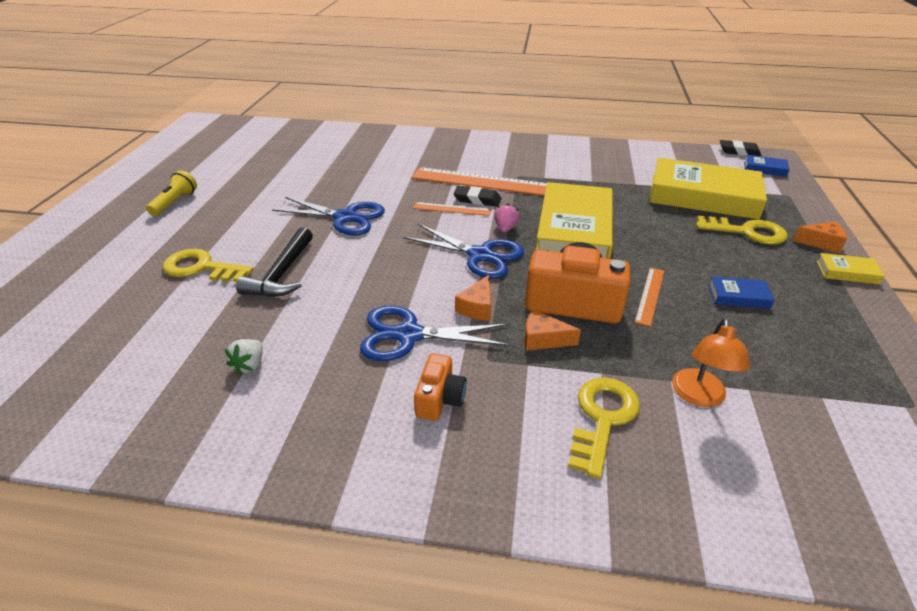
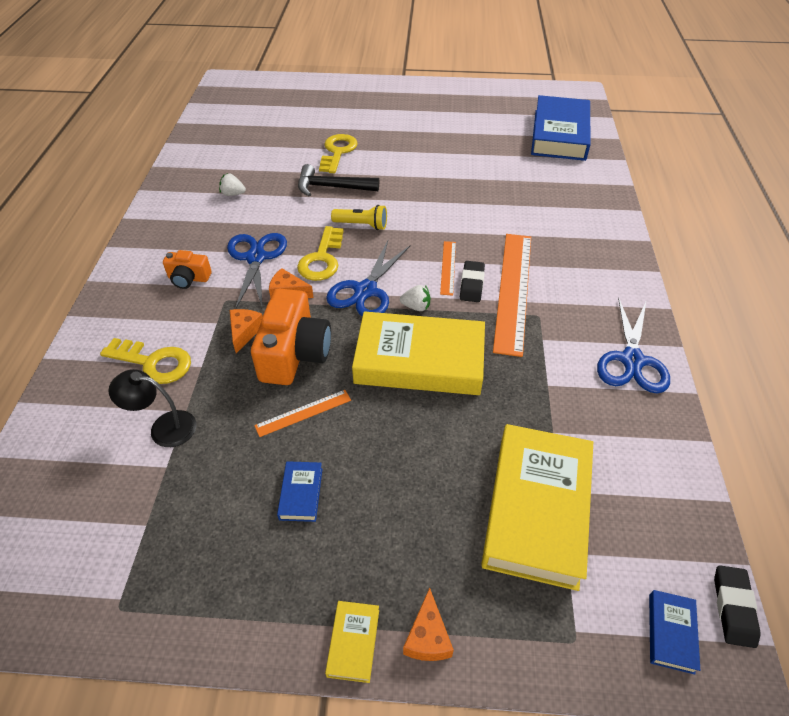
camera: 85 degrees right, 10 degrees up
yellow flashlight [146,170,197,216] -> yellow flashlight moved to [331,205,387,230]
blue scissors [272,197,385,235] -> blue scissors moved to [597,297,670,393]
pink strawberry [494,204,520,232] -> white strawberry [400,285,430,311]
orange ruler [635,268,664,327] -> orange ruler turned 45 degrees counterclockwise [254,390,351,437]
orange lamp [672,318,750,407] -> black lamp [108,369,197,447]
yellow key [696,216,788,245] -> yellow key moved to [297,226,344,281]
none -> blue book [531,95,590,161]

